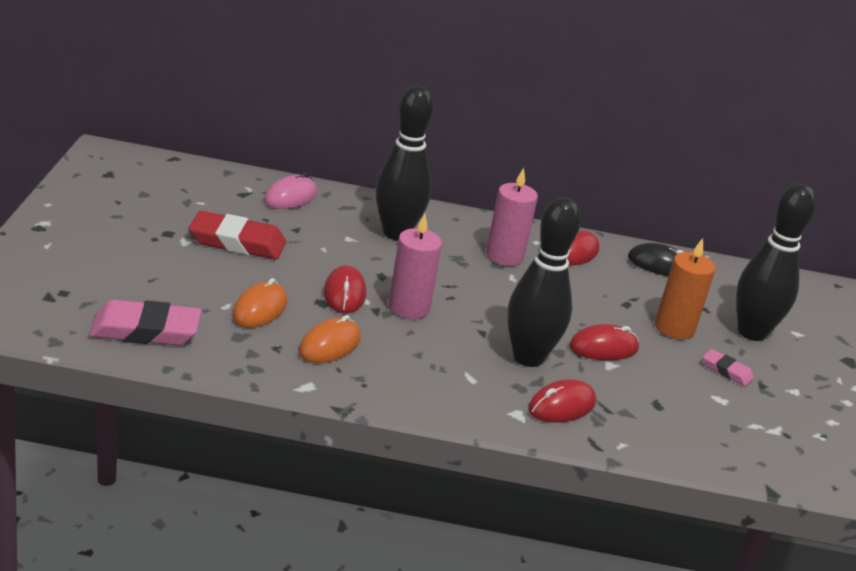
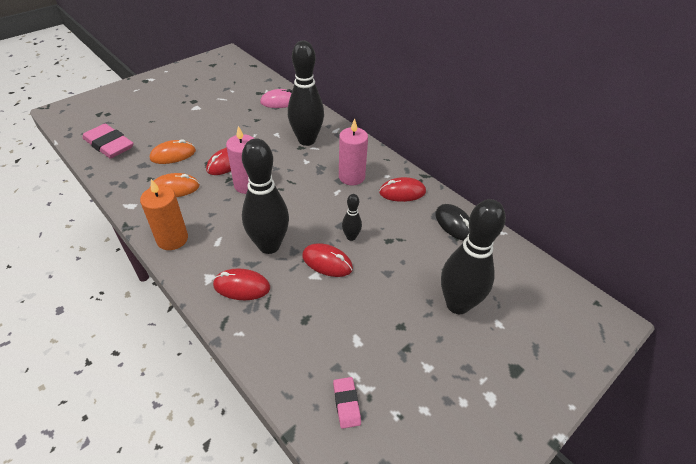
camera: 45 degrees right, 15 degrees up
red eraser [189,211,286,259] -> none
orange candle [655,238,716,339] -> orange candle moved to [140,179,188,250]
pink eraser [703,349,754,386] -> pink eraser moved to [333,377,361,429]
none -> black bowling pin [342,194,362,241]

